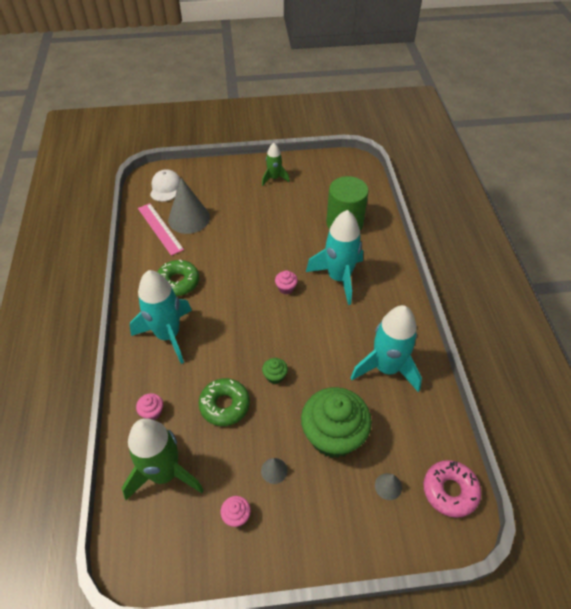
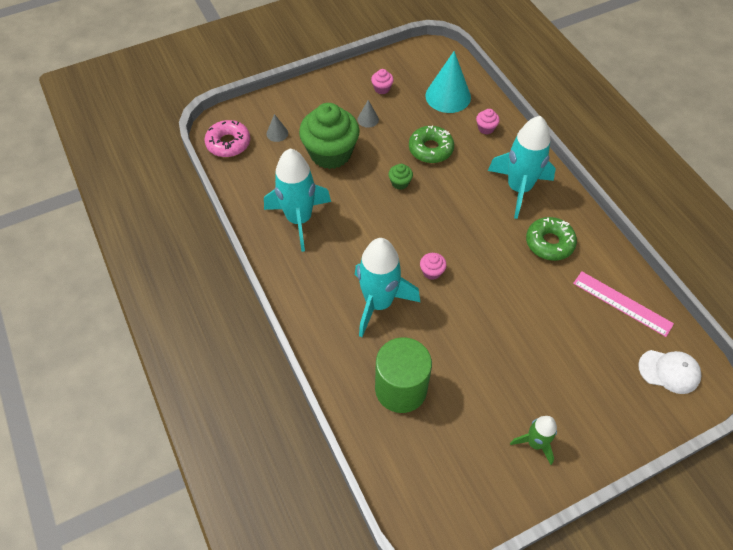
camera: 160 degrees right, 5 degrees up
green rocket [122,418,204,500] -> turquoise cone [425,51,471,113]
white cap [150,169,181,202] -> white cap turned 60 degrees counterclockwise [638,350,701,394]
grey cone [168,178,210,234] -> none

